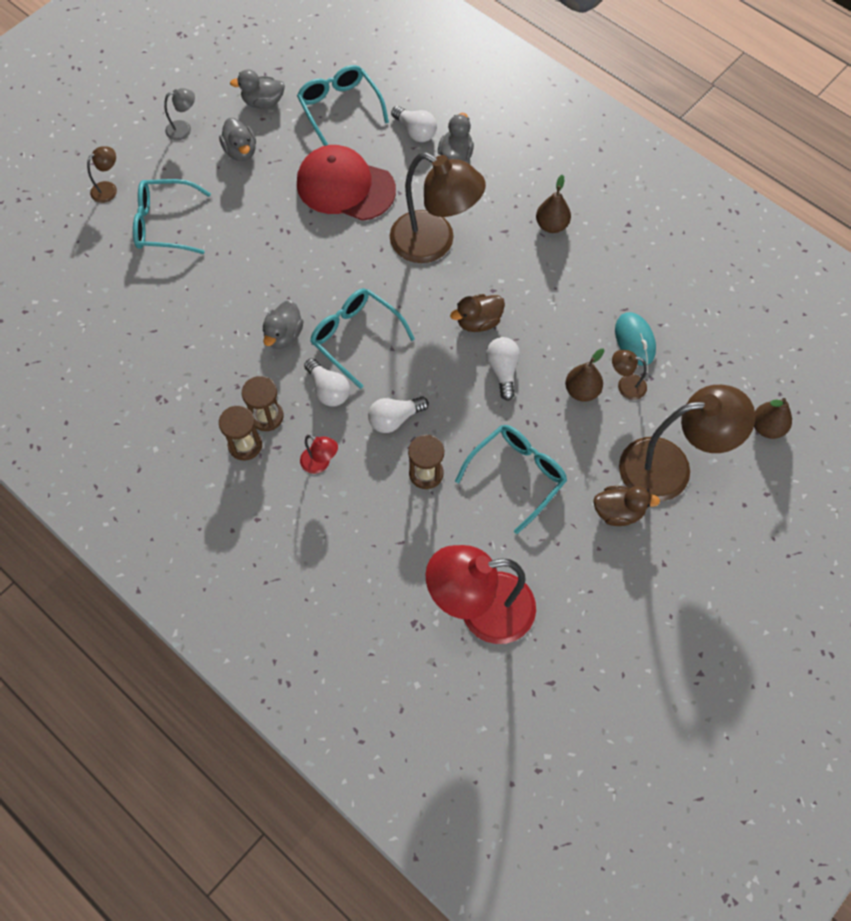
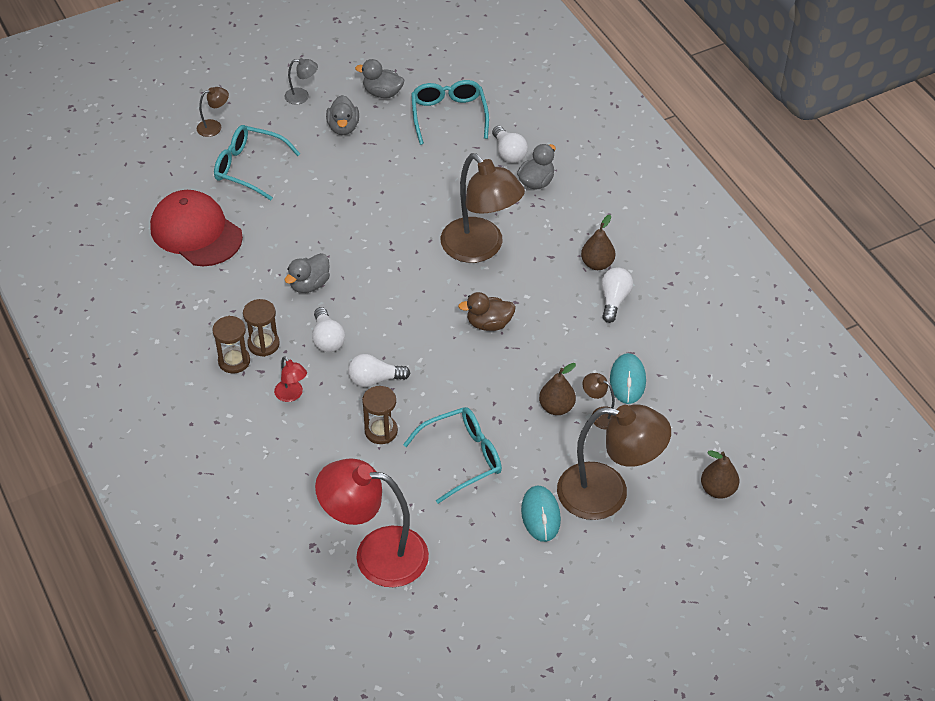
camera: 20 degrees right, 15 degrees down
red cap [297,145,396,221] -> red cap moved to [150,190,243,266]
turquoise glasses [310,288,415,389] -> none
white light bulb [486,337,520,401] -> white light bulb moved to [601,267,633,323]
brown duck [593,486,660,526] -> turquoise mouse [521,486,561,542]

